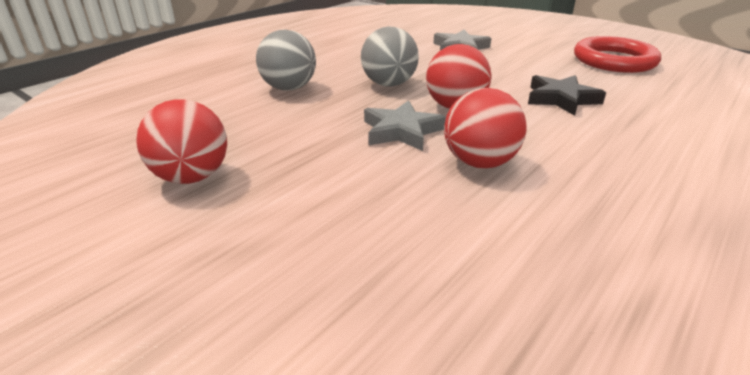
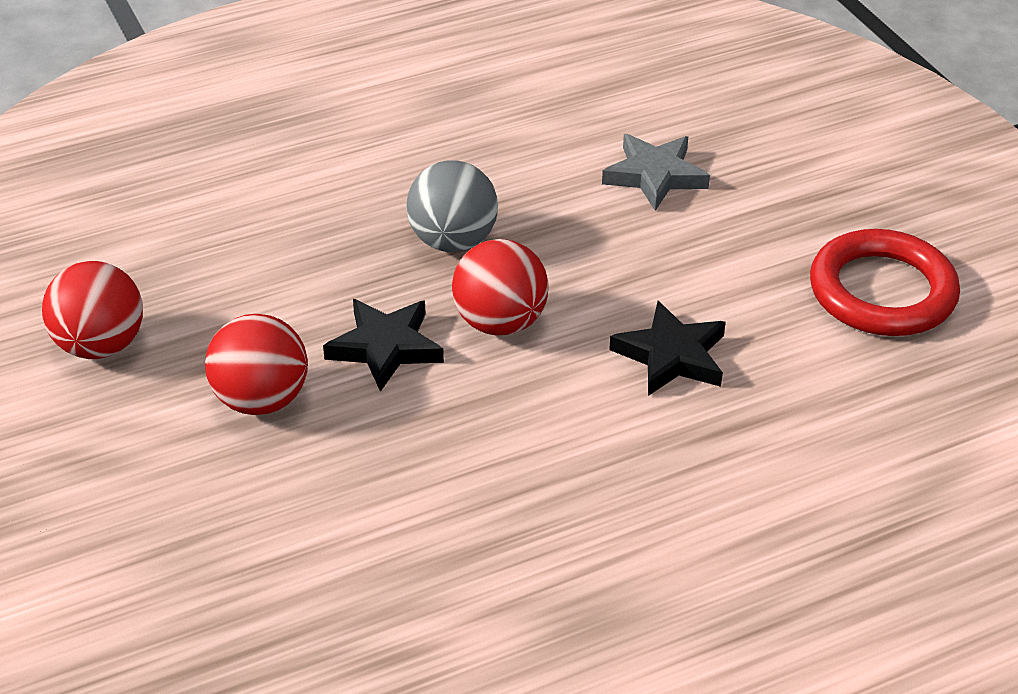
camera: 25 degrees right, 10 degrees up
grey ball [256,30,316,91] -> none
grey star [364,100,446,151] -> black star [323,299,444,392]
red ball [444,88,527,169] -> red ball moved to [205,314,308,415]

